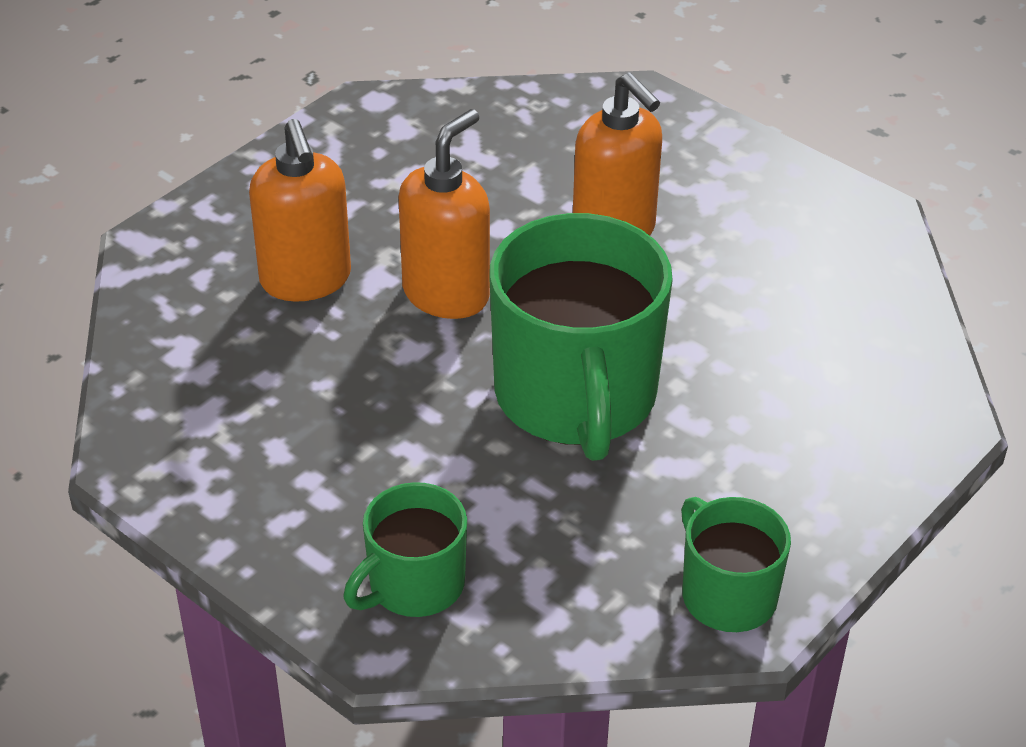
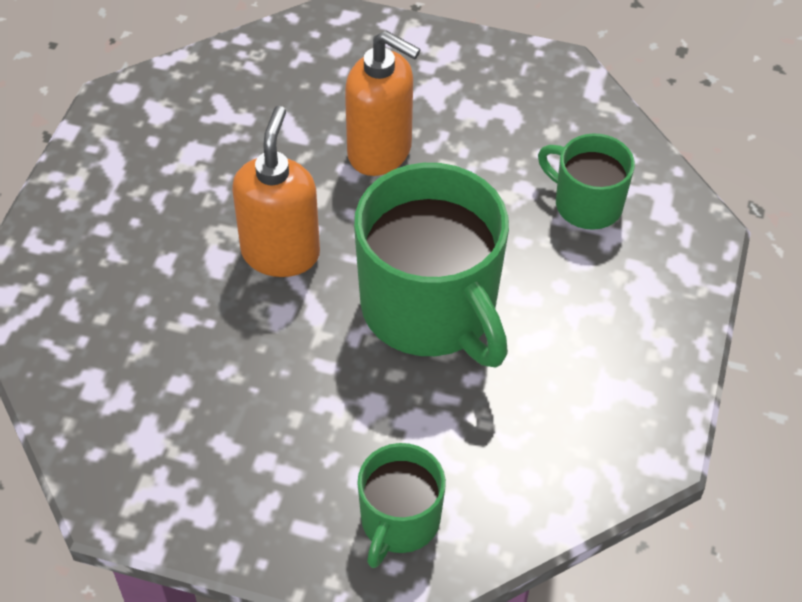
camera: 25 degrees left, 10 degrees up
orange soap dispenser [249,119,351,302] -> none
green mug [681,497,791,632] -> green mug moved to [538,133,635,230]

